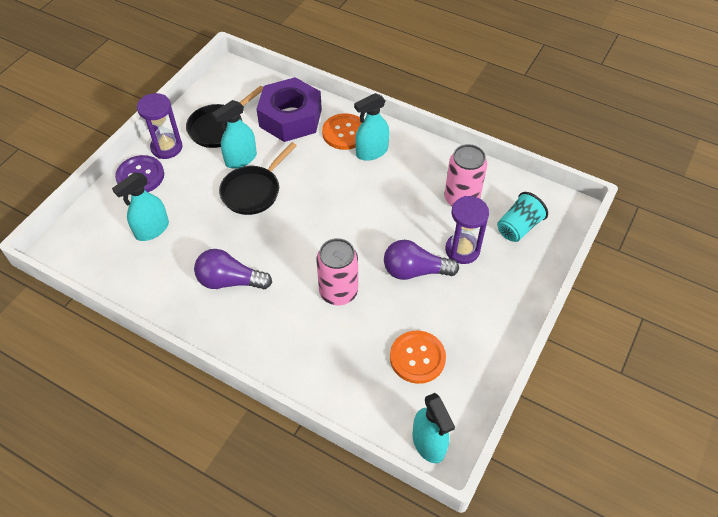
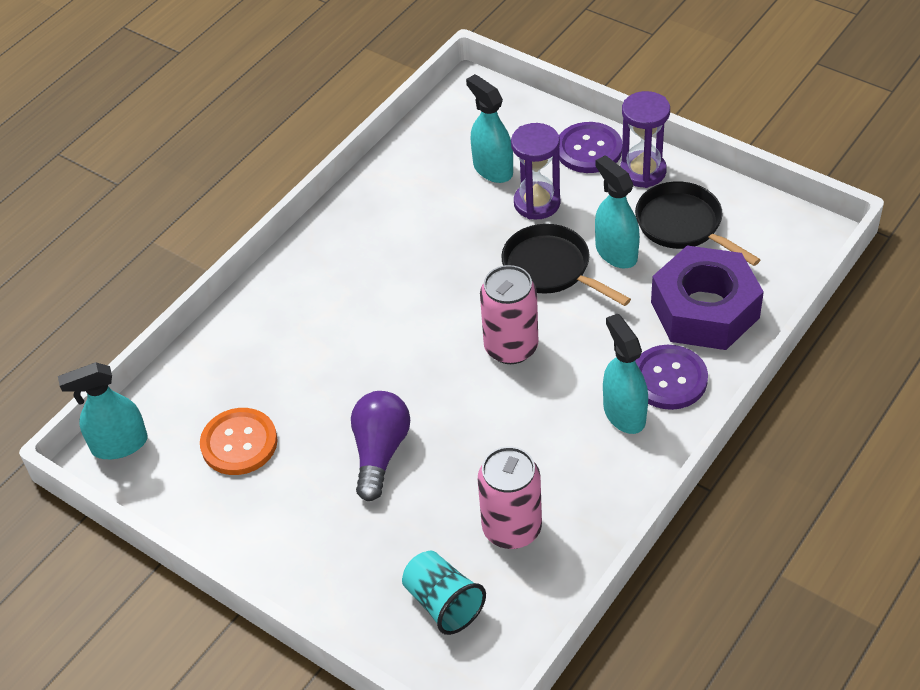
camera: 100 degrees right, 5 degrees down
purple light bulb [194,249,272,289] -> none
pink can [316,238,358,305] -> pink can moved to [480,265,538,364]
orange button [322,113,361,150] -> purple button [635,345,708,410]
purple hourglass [445,196,489,264] -> purple hourglass moved to [511,123,560,219]

